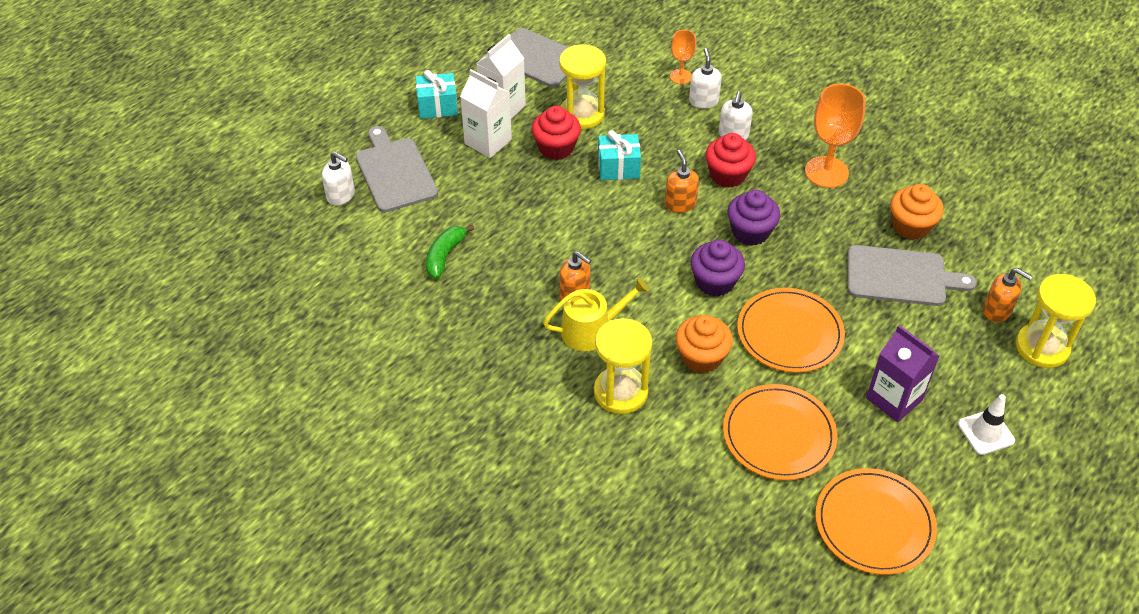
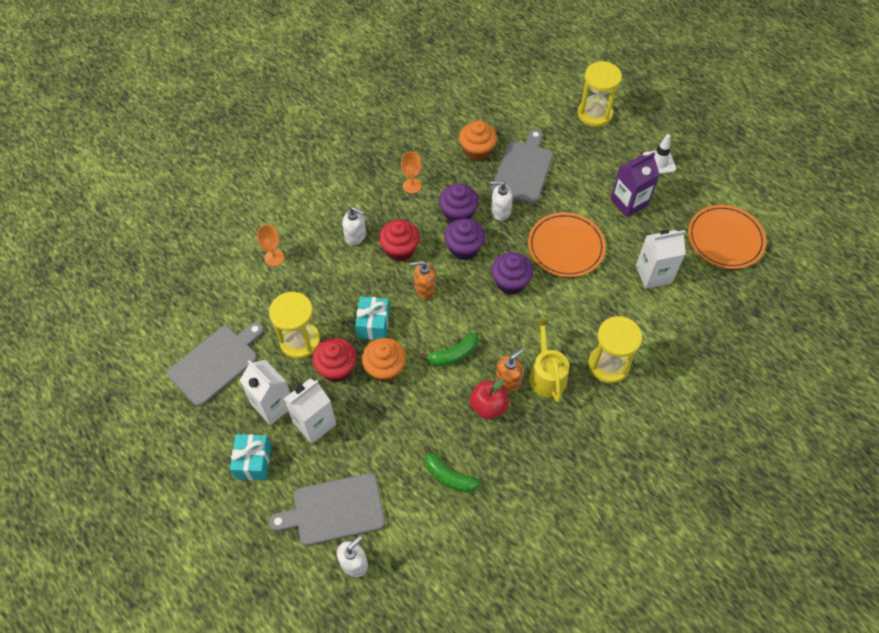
camera: 80 degrees left, 10 degrees up
orange cupcake [676,315,733,373] -> orange cupcake moved to [362,338,406,382]
white soap dispenser [689,48,722,109] -> white soap dispenser moved to [490,181,513,221]
orange plate [723,384,837,480] -> white carton [636,230,686,289]
orange goblet [805,84,866,188] -> orange goblet [401,152,422,194], size x0.55
orange soap dispenser [983,268,1033,322] -> none
none -> green banana [420,332,479,366]
none -> purple cupcake [439,184,479,222]
none -> red apple [470,378,509,419]

